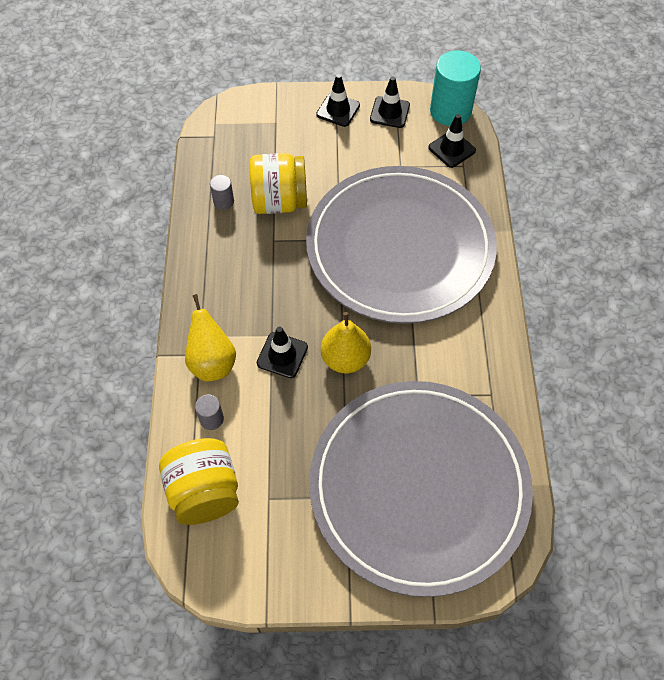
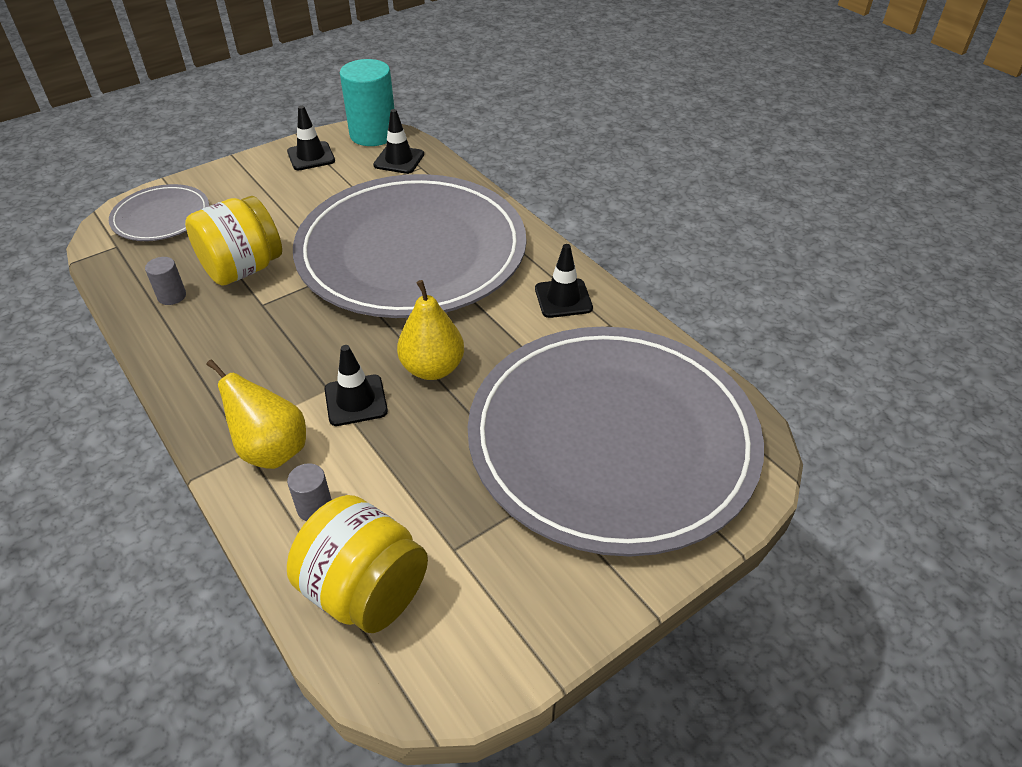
camera: 35 degrees left, 15 degrees down
black traffic cone [316,74,360,127] -> black traffic cone moved to [535,244,593,318]
none -> grey plate [109,184,209,241]

